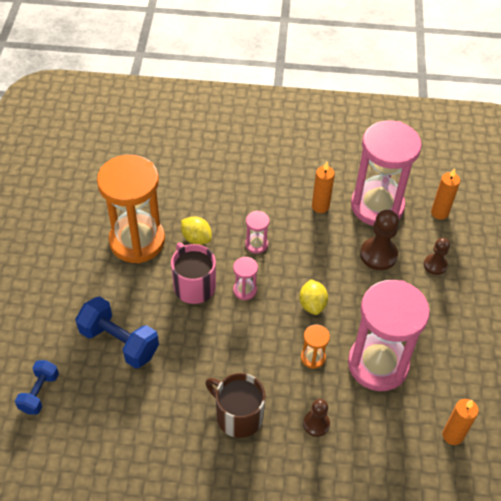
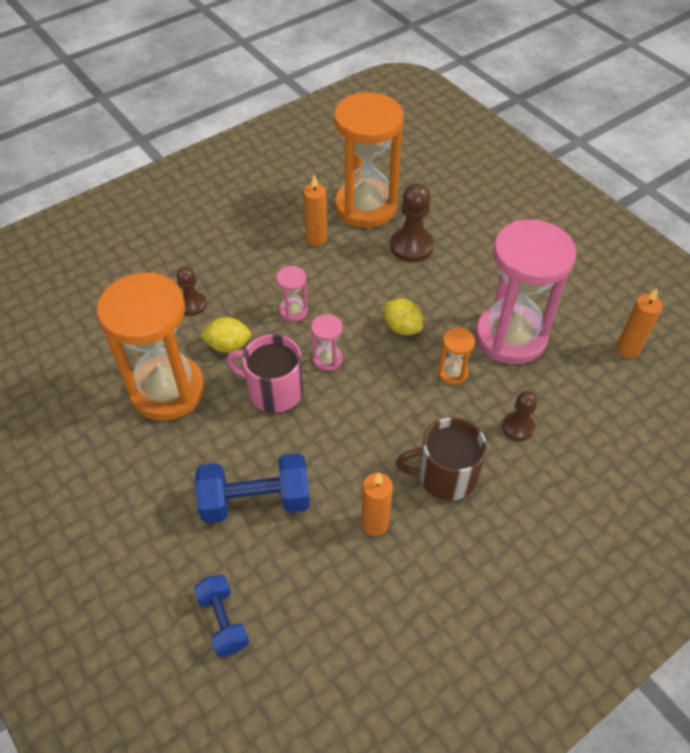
camera: 40 degrees left, 0 degrees up
pink hourglass [351,121,422,226] -> orange hourglass [334,92,404,228]
brown pawn [424,238,450,275] -> brown pawn moved to [177,267,207,316]
orange candle [431,168,460,220] -> orange candle moved to [361,473,393,536]

